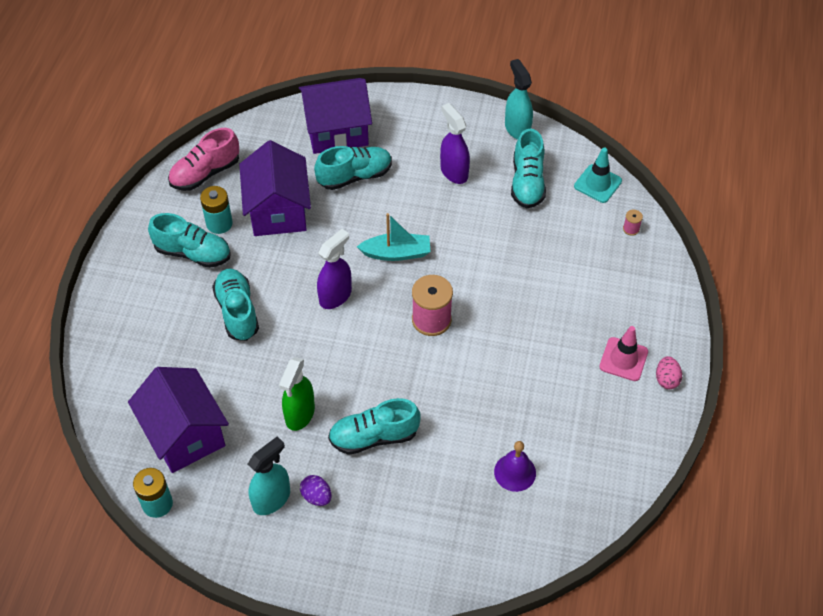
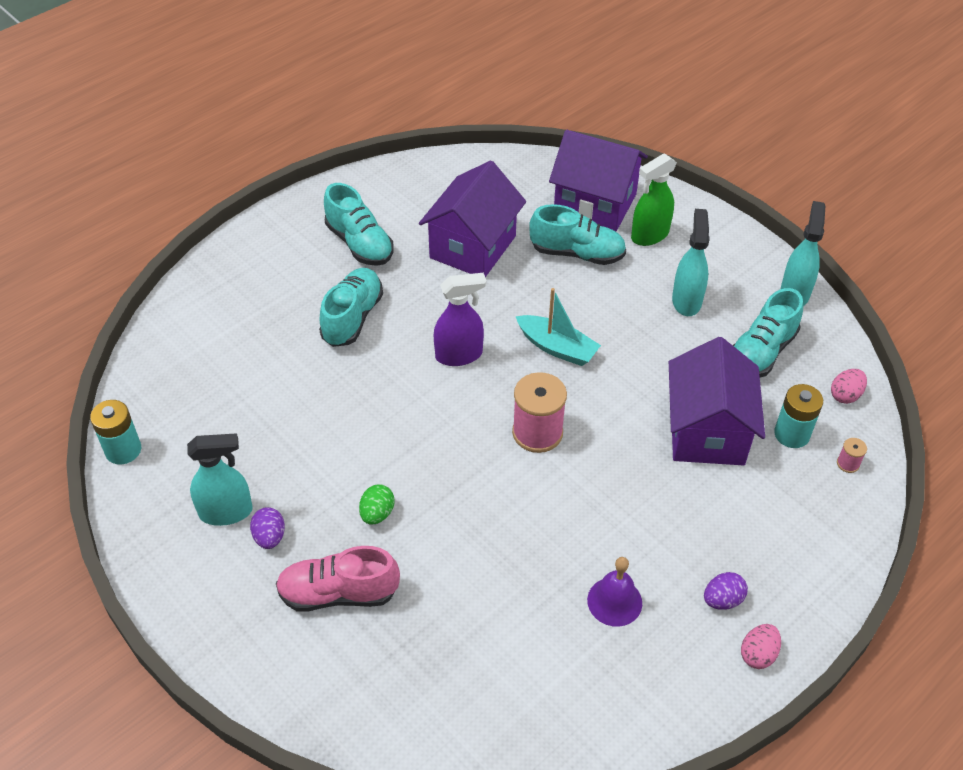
camera: 35 degrees right, 5 degrees down
purple house [128,367,229,473] -> purple house moved to [669,337,765,465]
pink shoe [168,128,239,191] -> pink shoe moved to [276,546,400,612]
turquoise battery [200,186,233,234] -> turquoise battery moved to [774,384,823,448]
green spray bottle [279,357,315,431] -> green spray bottle moved to [631,153,677,246]
turquoise shoe [328,398,420,455] -> green egg [359,485,395,525]
purple spray bottle [440,103,470,184] -> turquoise spray bottle [672,209,710,316]
purple bell [494,441,536,492] -> purple bell moved to [587,557,642,627]
turquoise traffic cone [574,148,622,203] -> pink egg [831,369,867,404]
pink traffic cone [599,326,648,381] -> purple egg [704,572,748,610]

